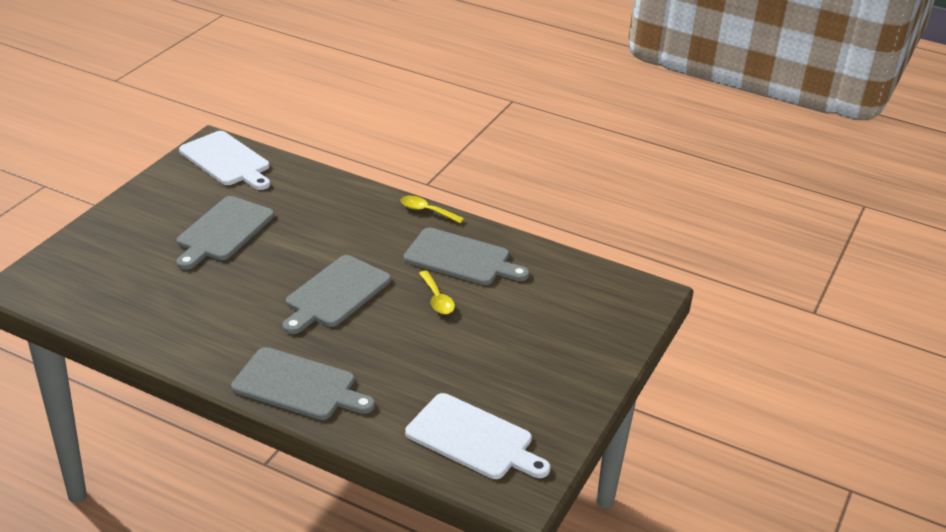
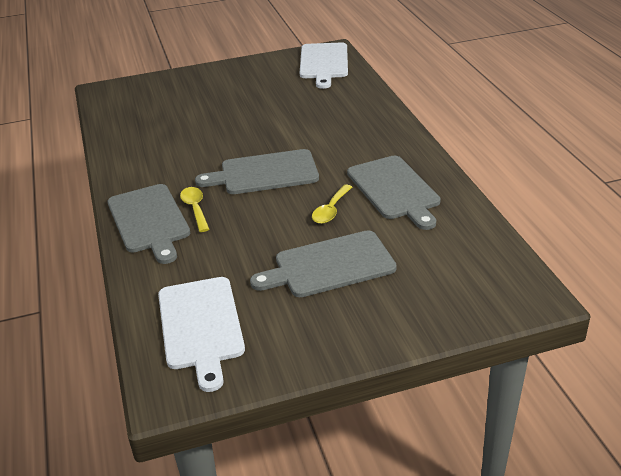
camera: 50 degrees right, 0 degrees up
grey cutting board [176,196,274,270] -> grey cutting board moved to [250,230,397,297]
yellow spoon [401,196,464,223] -> yellow spoon moved to [180,187,209,232]

